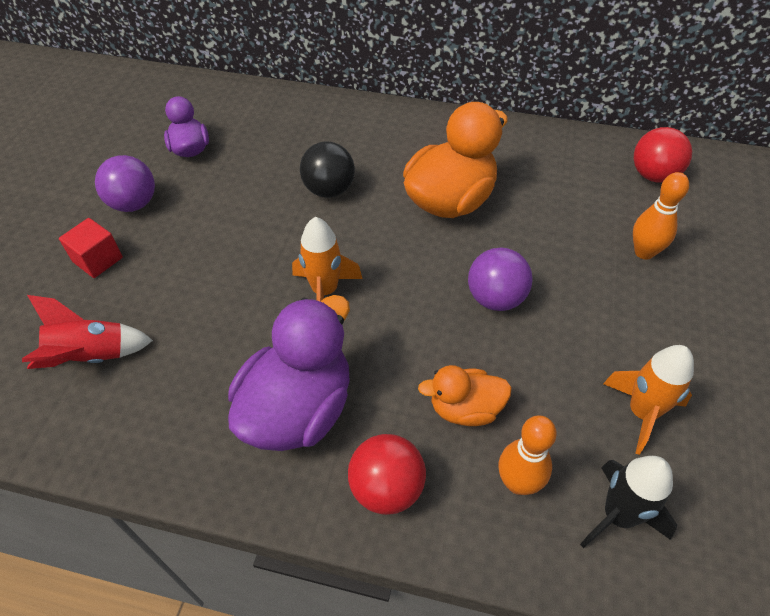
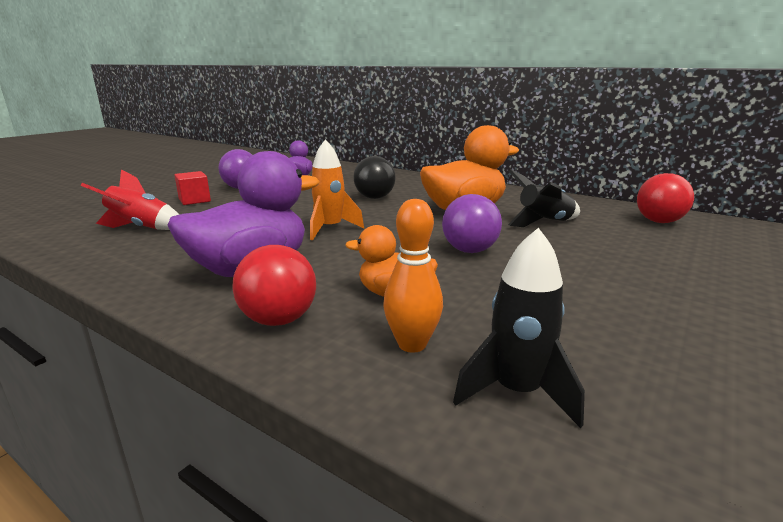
camera: 20 degrees right, 30 degrees down
orange rocket [603,345,694,455] -> none
orange bowling pin [633,172,689,260] -> none
none -> black rocket [508,170,580,227]

